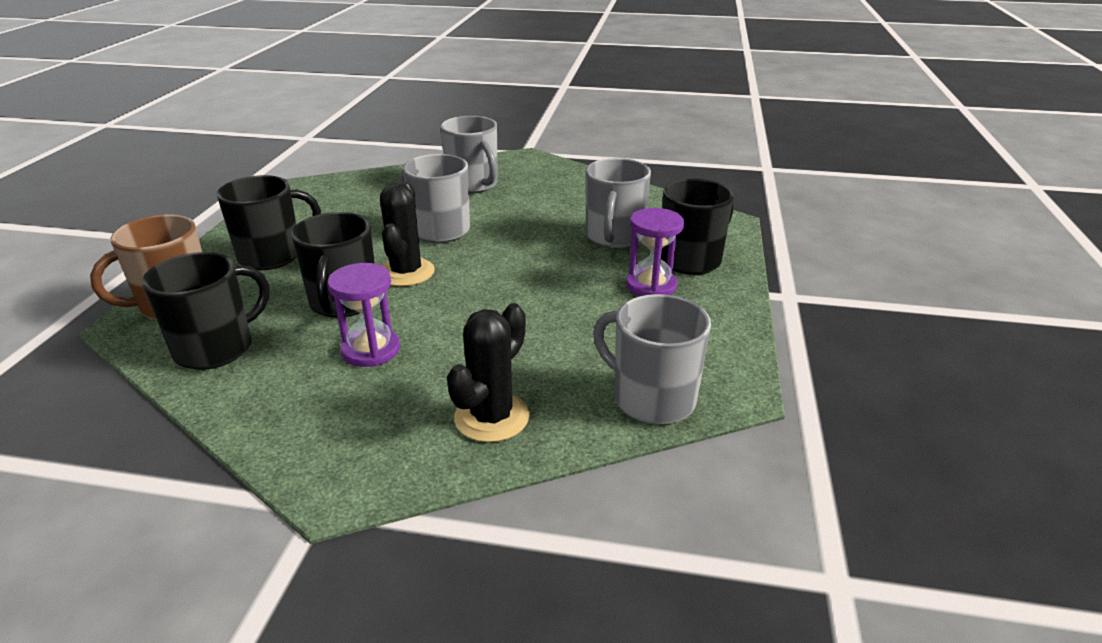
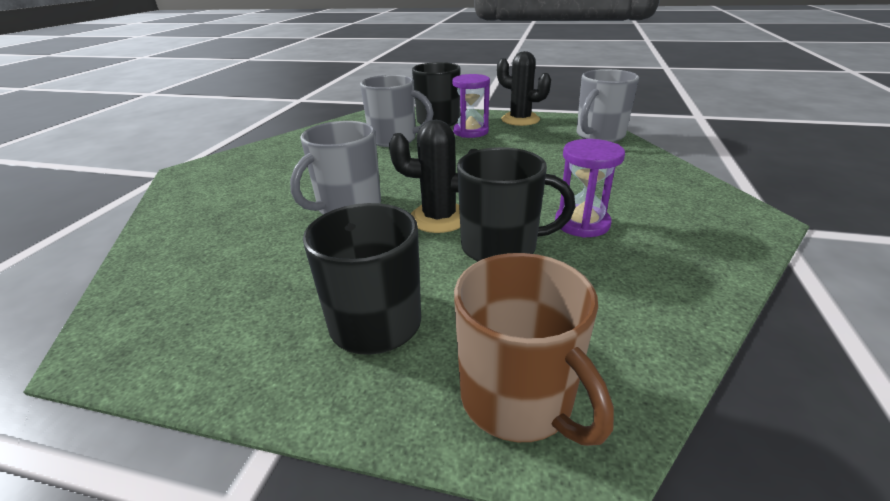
camera: 85 degrees left, 0 degrees up
black mug [142,252,270,370] -> none
grey mug [440,116,498,193] -> none
black cactus [447,303,530,442] -> black cactus moved to [497,51,551,126]

